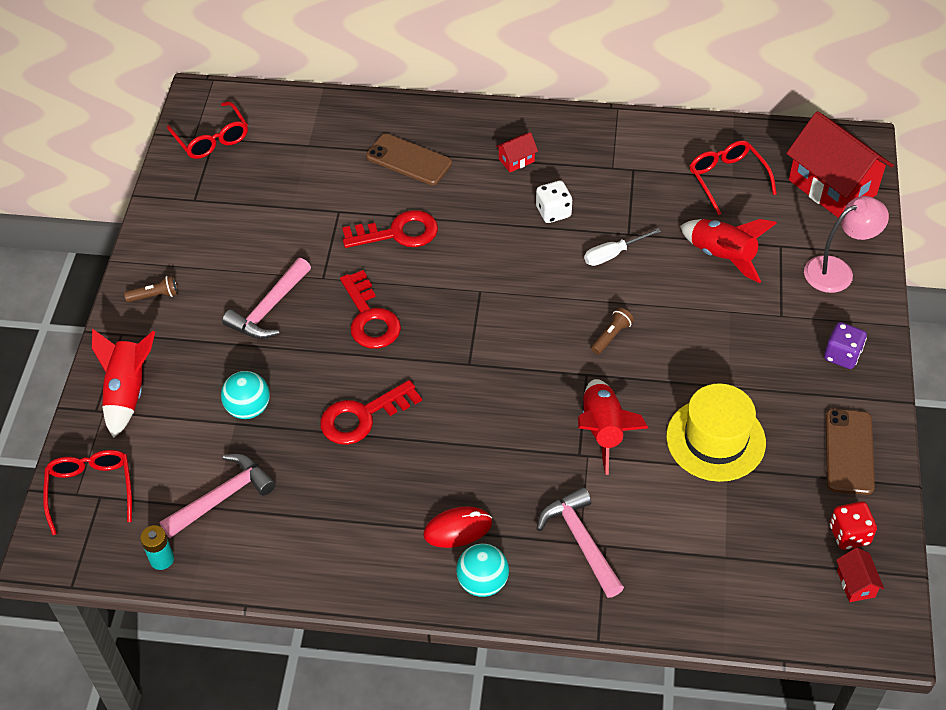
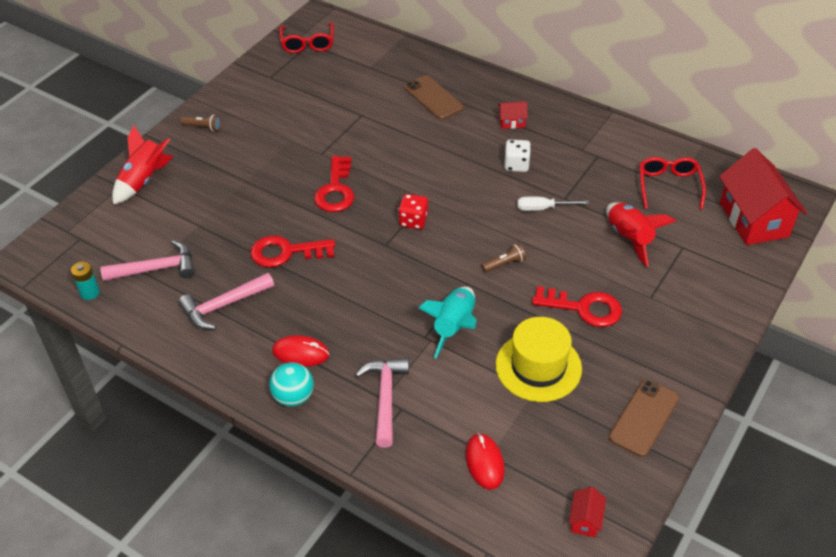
camera: 25 degrees right, 5 degrees down
red glasses [43,450,132,535] -> none
turquoise ball [221,371,270,419] -> none
pink hammer [222,258,311,339] -> pink hammer moved to [178,273,274,329]
red key [342,210,438,248] -> red key moved to [532,286,622,327]
red rocket [578,379,648,475] -> turquoise rocket [418,286,477,358]
pink lamp [804,196,889,293] -> none
purple dice [824,322,867,369] -> none
red dice [830,501,877,550] -> red dice moved to [398,194,428,229]
none -> red mouse [466,433,505,489]

